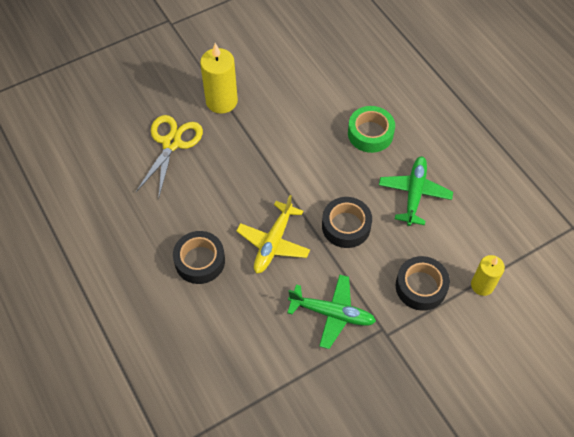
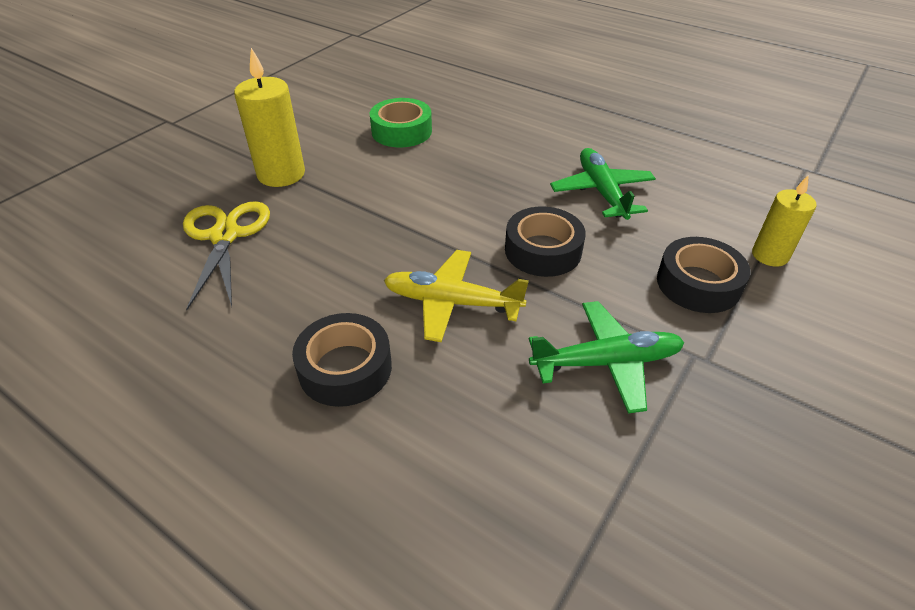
camera: 25 degrees left, 15 degrees down
yellow plane [236,195,310,273] -> yellow plane turned 105 degrees clockwise [384,250,529,342]
green tape [348,106,395,153] -> green tape moved to [370,98,432,147]

